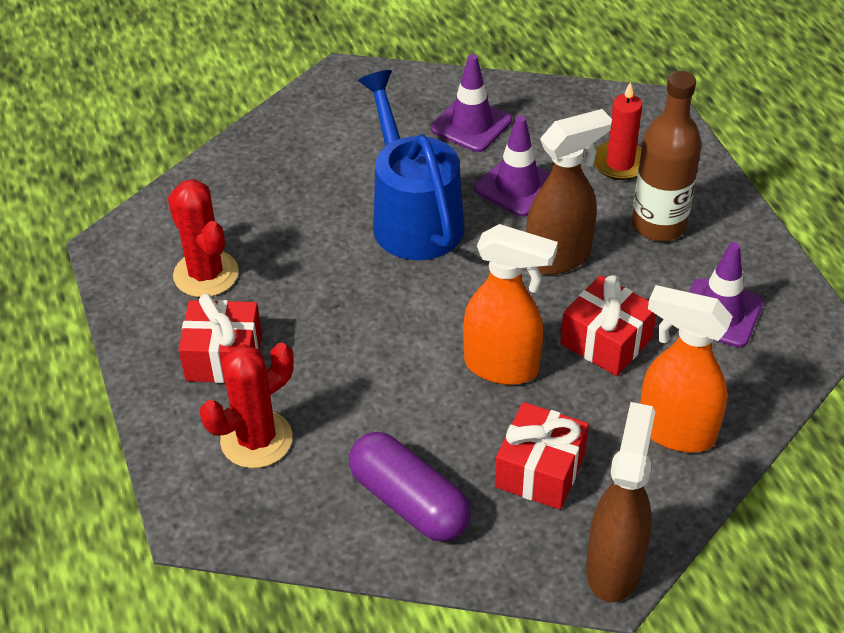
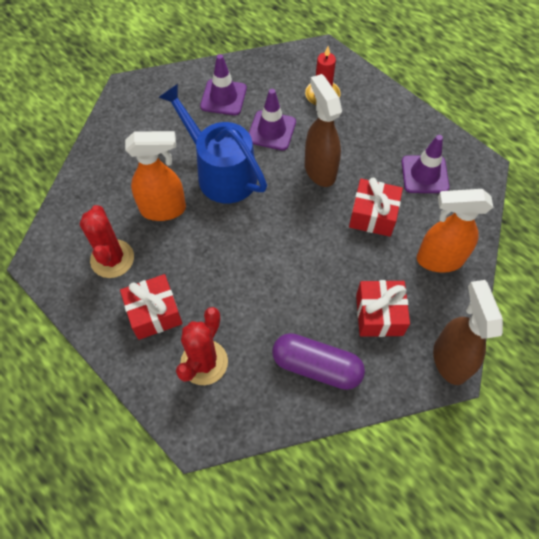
camera: 25 degrees left, 15 degrees up
red cactus [168,179,239,297] -> red cactus turned 45 degrees clockwise [80,205,134,278]
orange spray bottle [463,224,558,385] -> orange spray bottle moved to [125,131,186,221]
brown spray bottle [526,109,612,275] -> brown spray bottle turned 60 degrees counterclockwise [305,74,342,187]
brown bottle [632,71,702,241] -> none

